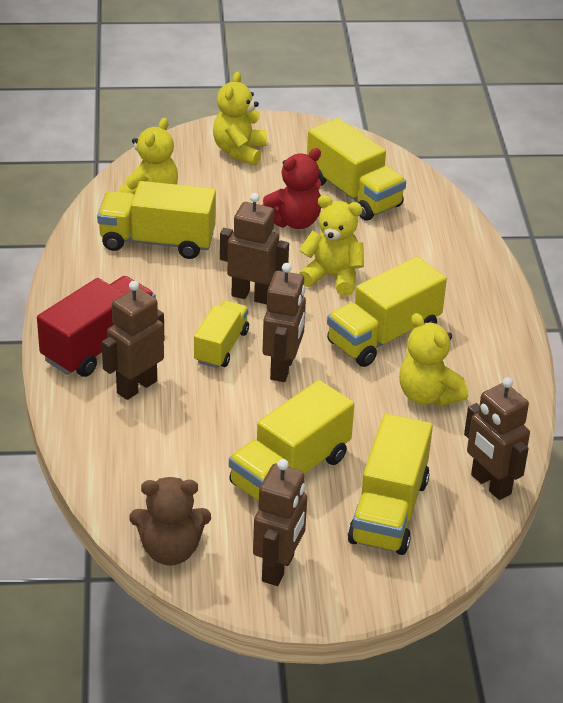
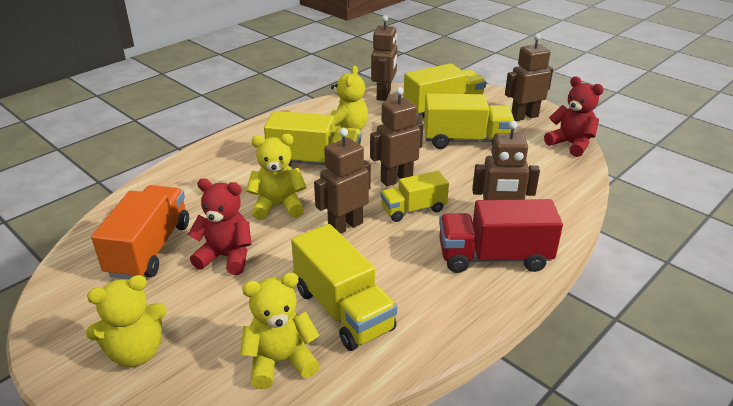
camera: 130 degrees left, 5 degrees down
brown teddy bear [130,477,211,566] -> red teddy bear [544,76,604,157]
brown robot [220,193,289,305] -> brown robot turned 75 degrees clockwise [314,128,371,234]
yellow teddy bear [299,195,364,296] -> yellow teddy bear turned 105 degrees clockwise [246,134,307,220]
yellow truck [307,118,406,221] -> orange truck [91,185,189,280]

